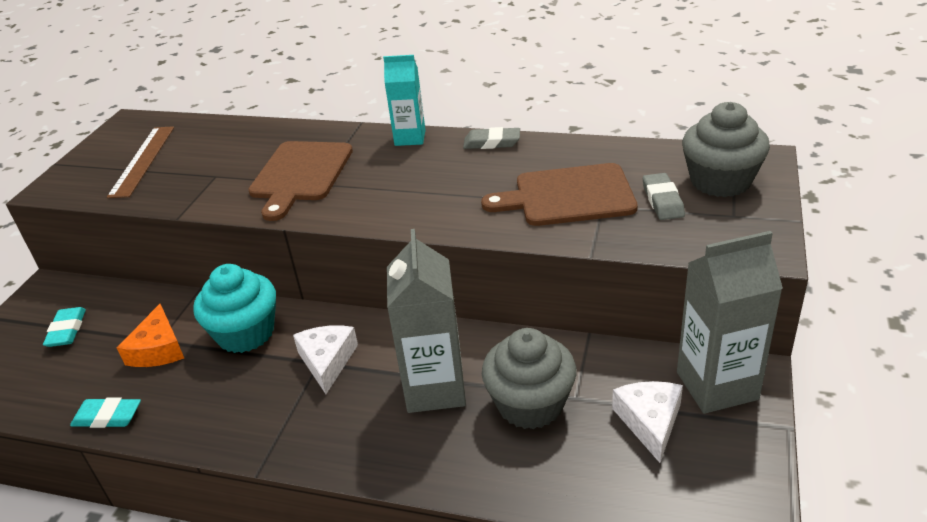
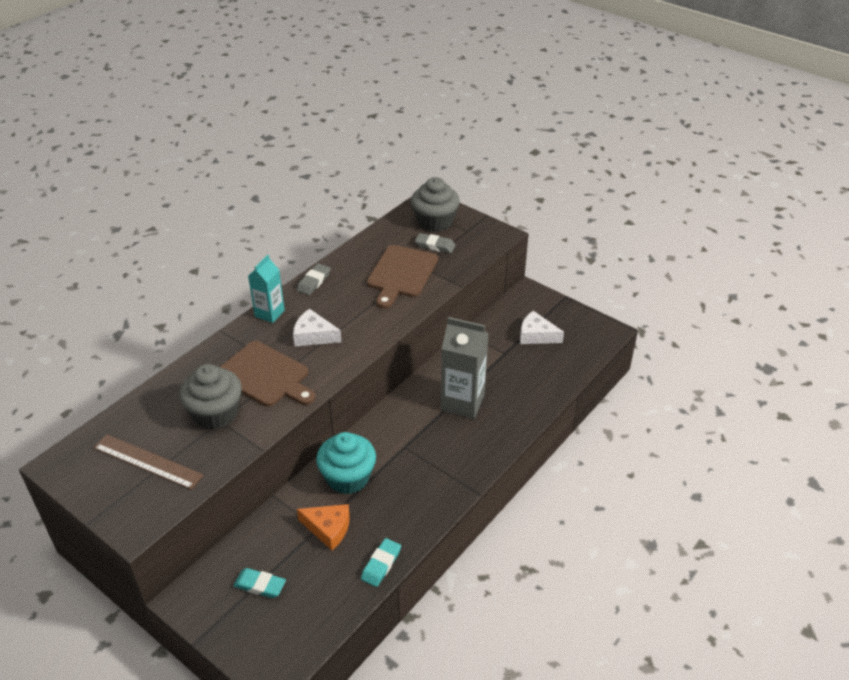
camera: 70 degrees left, 5 degrees up
white cheese [293,325,358,394] -> white cheese moved to [293,309,342,347]
grey cupcake [482,328,577,429] -> grey cupcake moved to [179,364,242,429]
grey carton [677,231,783,414] -> none

